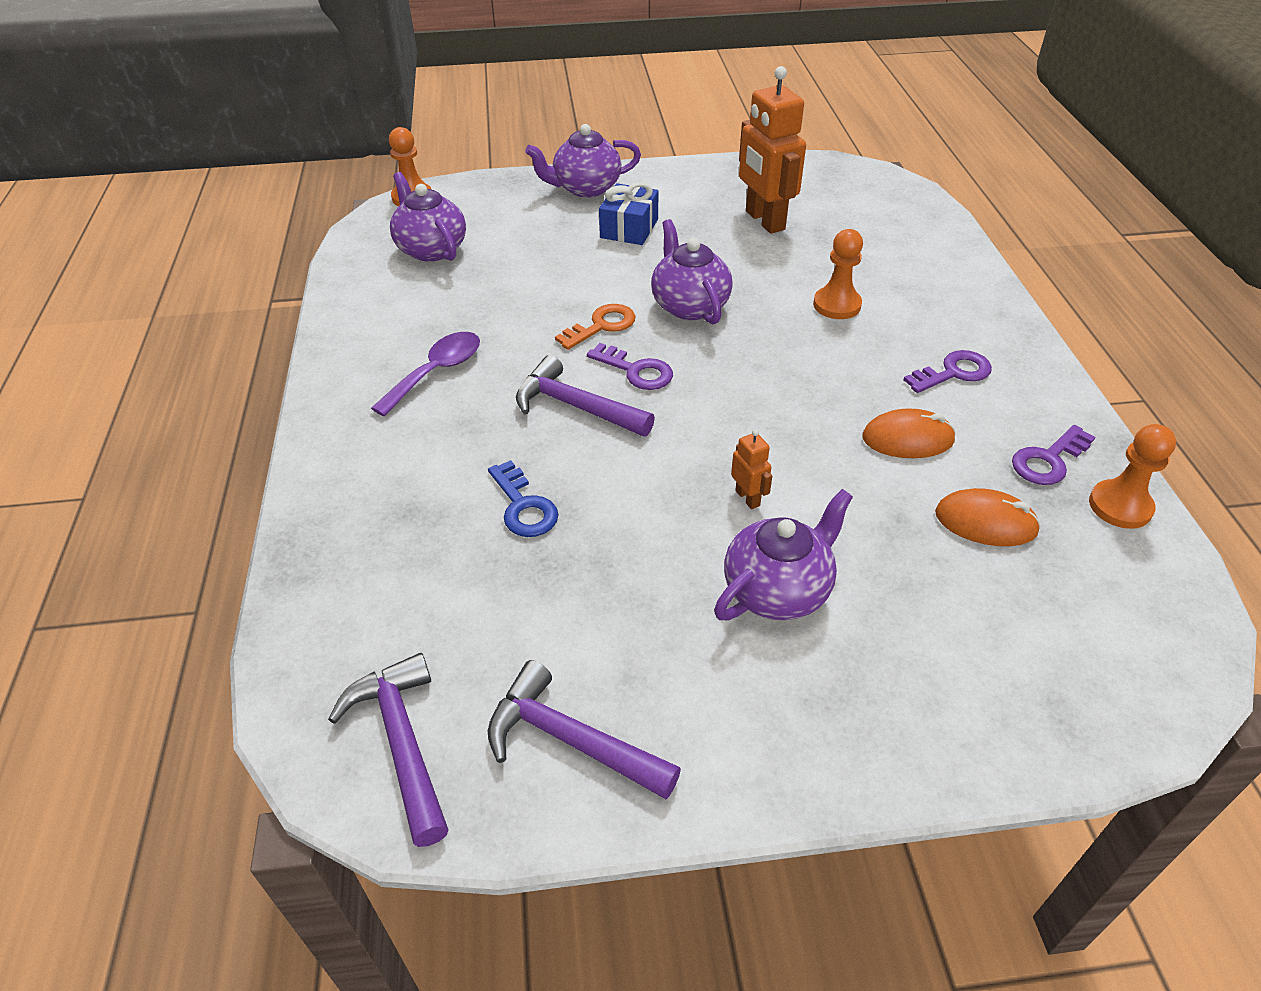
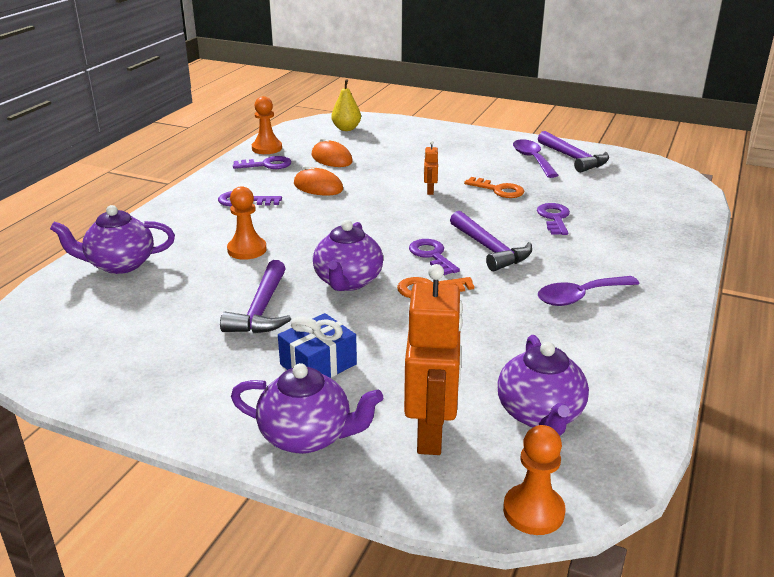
camera: 150 degrees left, 15 degrees down
purple hammer [328,653,448,847] -> purple hammer moved to [220,260,291,333]
blue key [488,460,559,537] -> purple key [537,203,570,235]
purple teapot [714,489,853,620] -> purple teapot moved to [50,205,175,274]
orange robot [739,66,806,234] -> orange robot moved to [404,264,463,455]
none -> yellow pear [331,79,361,131]
none -> orange key [464,177,524,198]
none -> purple spoon [513,139,559,178]

